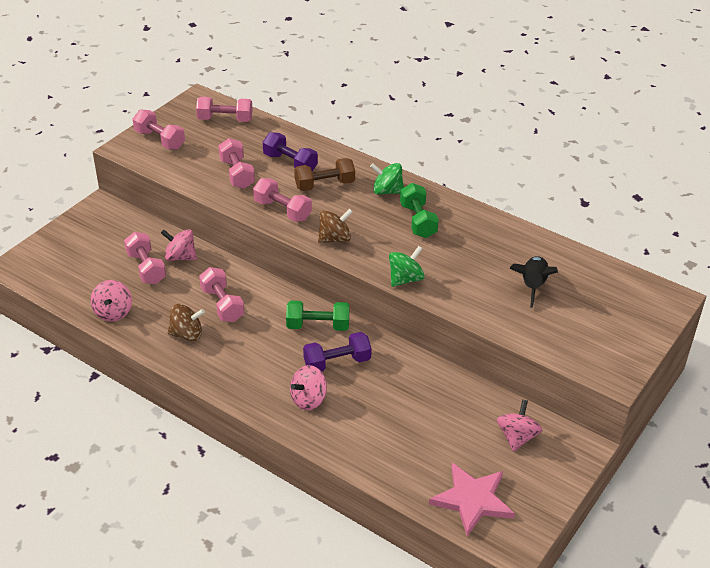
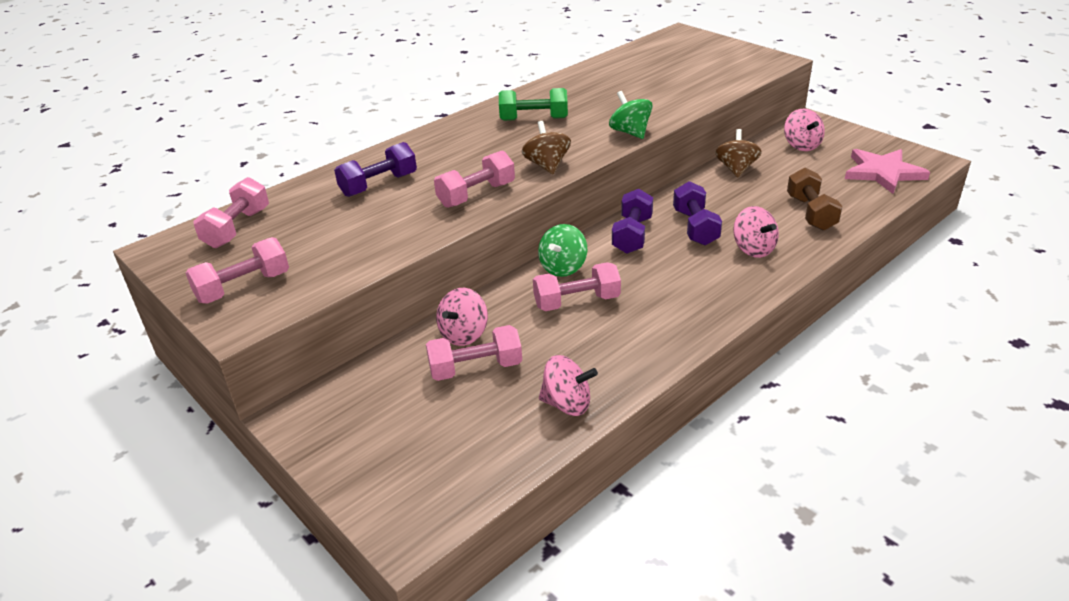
camera: 75 degrees left, 5 degrees down
brown spinning top [168,304,205,341] -> brown spinning top moved to [715,129,762,177]
pink dumbbell [218,138,255,189] -> none
green dumbbell [286,301,349,331] -> purple dumbbell [612,189,653,254]
brown dumbbell [294,158,355,191] -> brown dumbbell moved to [787,168,842,230]
green spinning top [370,163,404,195] -> green spinning top moved to [538,224,587,277]
pink spinning top [497,400,542,452] -> pink spinning top turned 135 degrees counterclockwise [784,109,825,151]
black rocket [509,256,558,308] -> none

